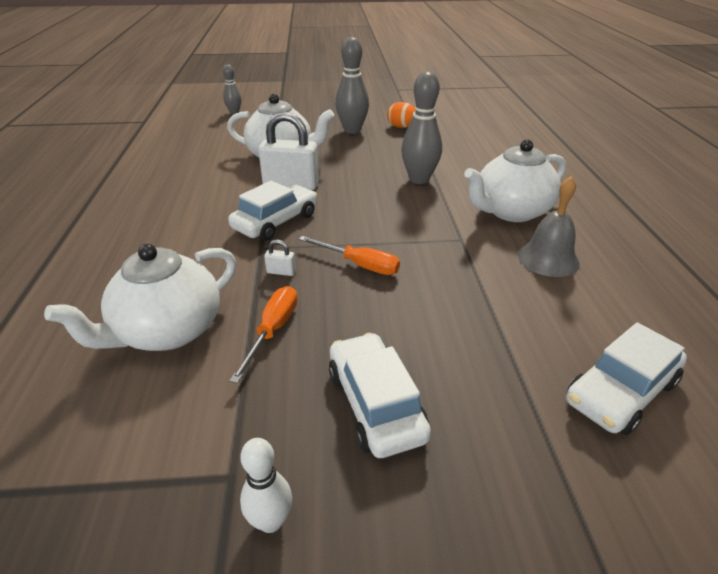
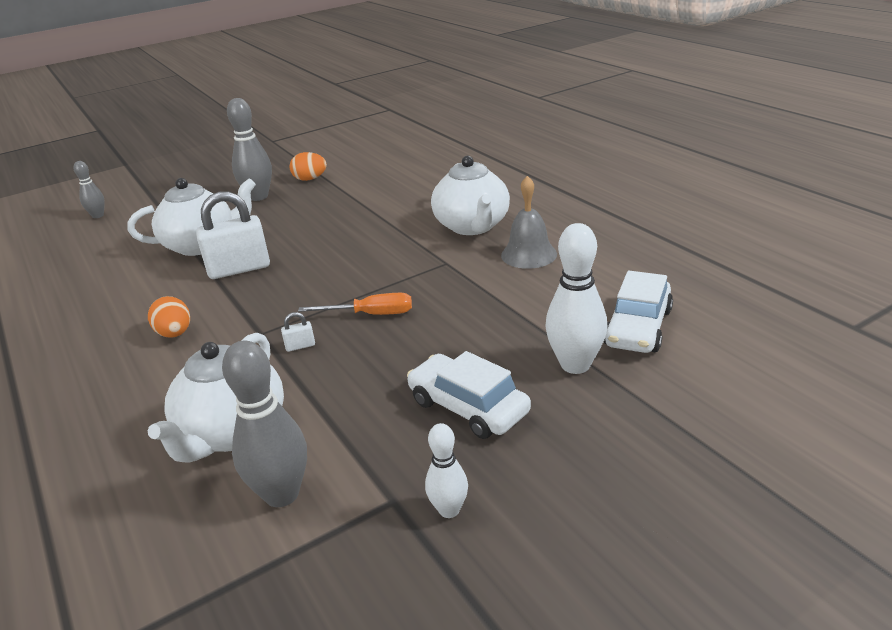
camera: 25 degrees left, 5 degrees down
white car [228,181,317,241] -> none
orange screwdriver [229,286,298,383] -> none
grey bowling pin [401,71,442,184] -> grey bowling pin moved to [222,341,307,507]
white teapot [464,139,566,222] -> white teapot turned 45 degrees counterclockwise [431,156,510,235]
none -> orange egg [148,296,190,338]
none -> white bowling pin [545,223,607,374]

